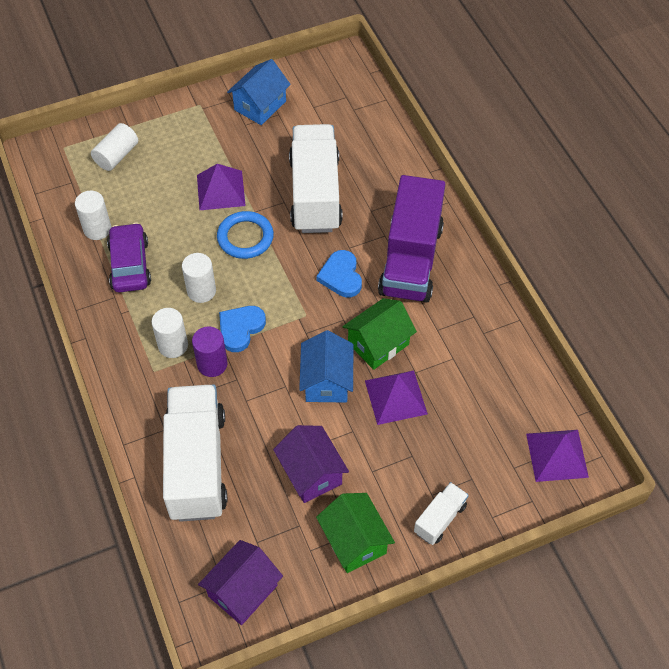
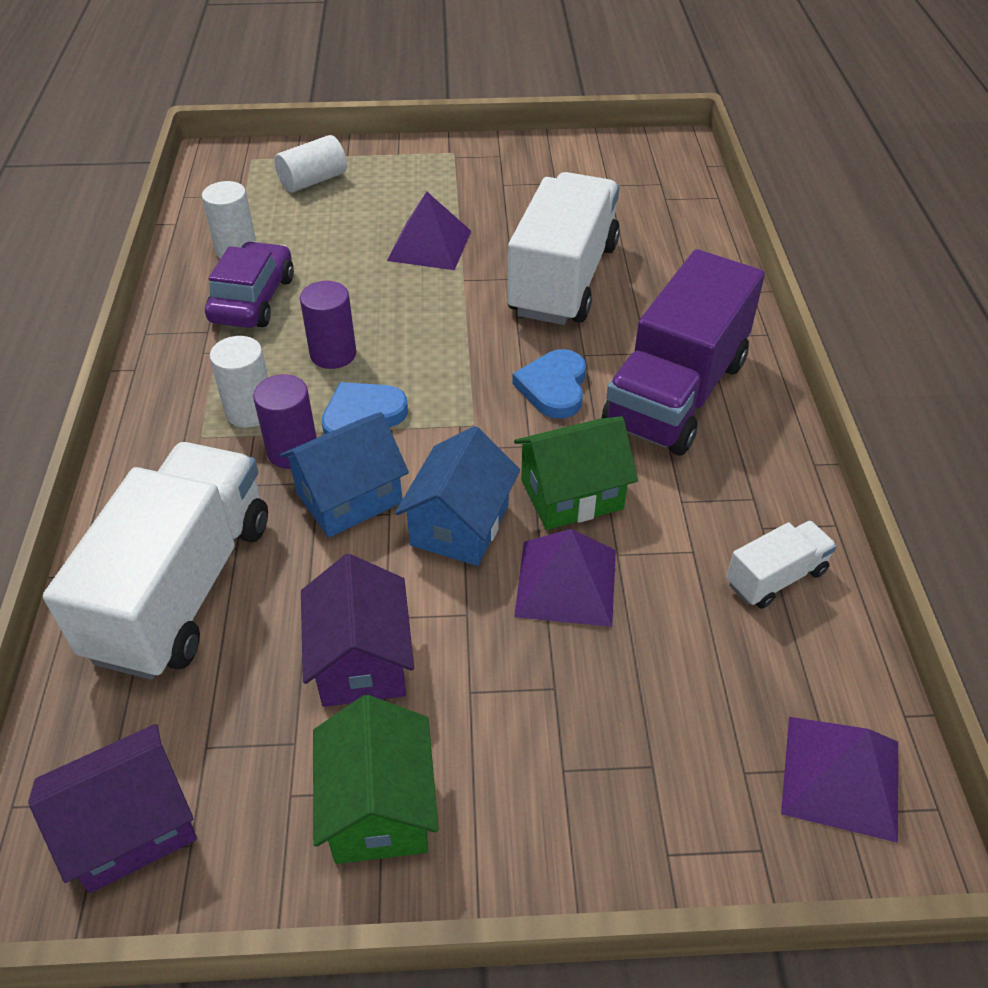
camera: 20 degrees right, 10 degrees down
white cylinder [182,253,216,303] -> purple cylinder [300,281,356,369]
blue ring [217,211,274,259] -> none
blue house [227,59,291,125] -> blue house moved to [280,412,409,537]
white truck [414,482,469,545] -> white truck moved to [726,521,837,609]

